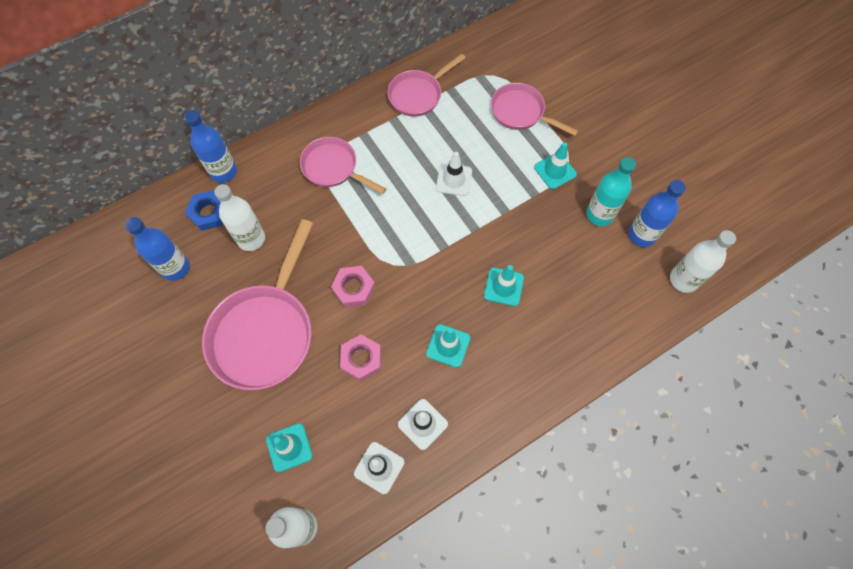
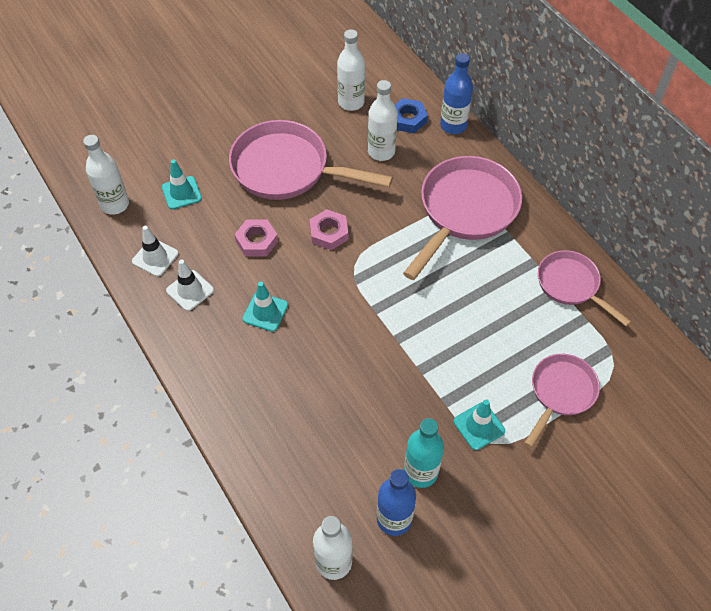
camera: 90 degrees right, 10 degrees down
blue bottle [125,217,190,281] -> white bottle [337,29,365,111]
pink pan [300,137,386,194] -> pink pan [403,156,522,280], size x1.69
white traffic cone [436,152,472,196] -> none
turquoise traffic cone [484,265,524,306] -> none

